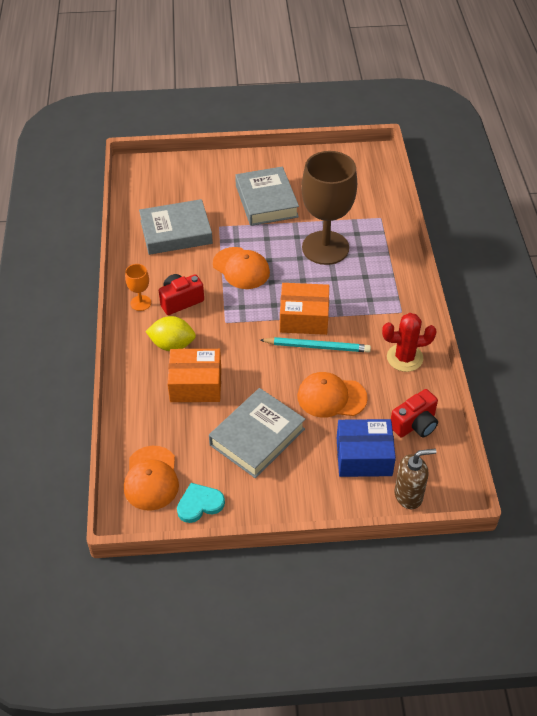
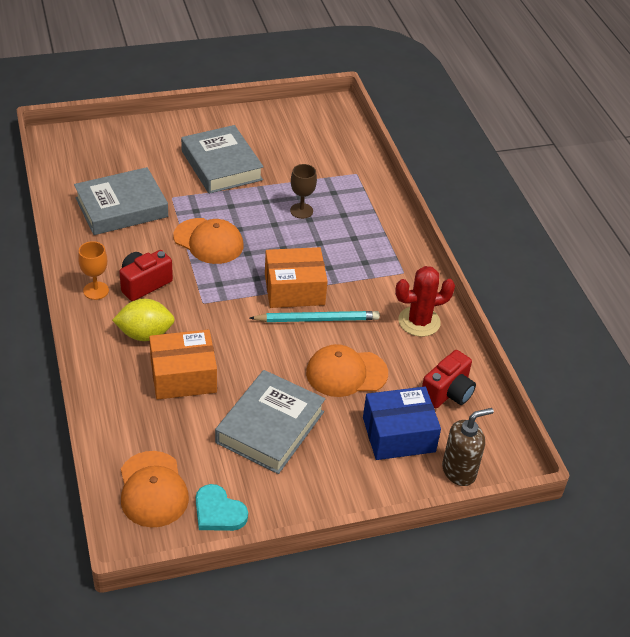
camera: 15 degrees left, 5 degrees down
turquoise heart [177,483,225,523] -> turquoise heart turned 105 degrees counterclockwise [196,484,248,531]
brown goblet [301,151,357,265] -> brown goblet [290,164,317,219], size x0.42

